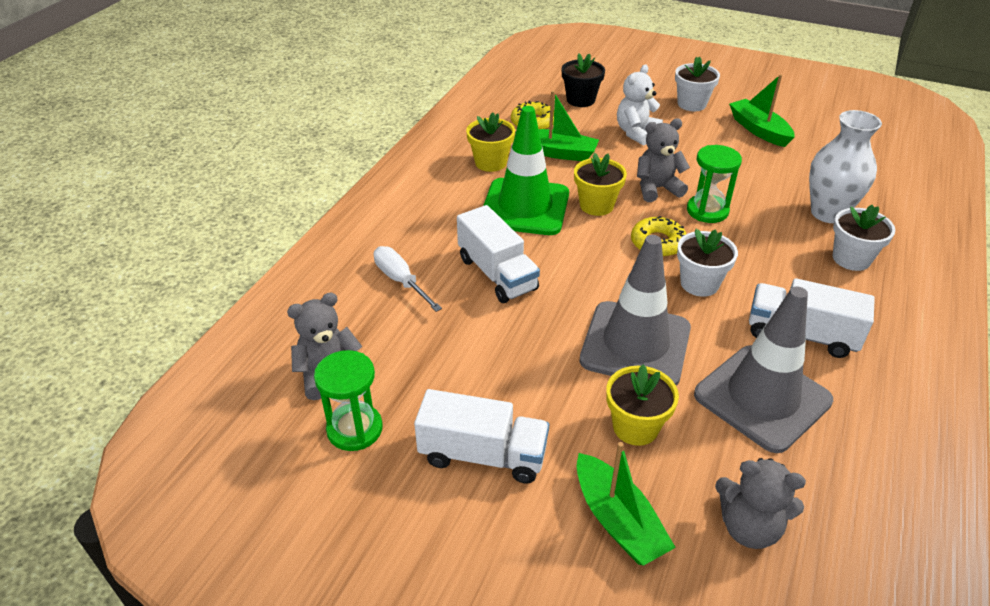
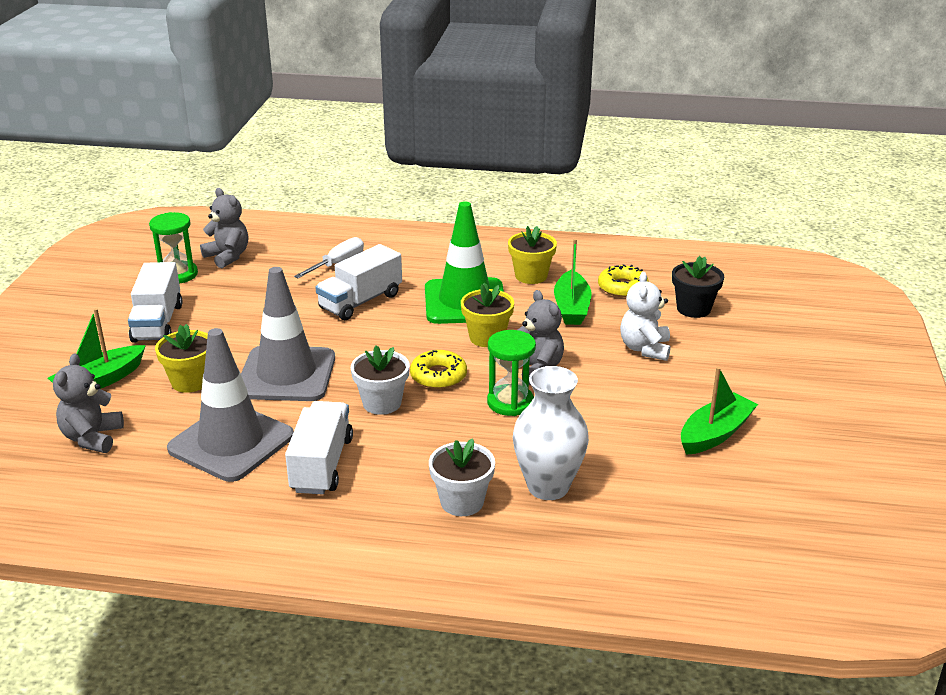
camera: 75 degrees right, 10 degrees down
white teddy bear [617,64,663,145] -> white teddy bear turned 105 degrees counterclockwise [620,272,671,361]
white flower pot [675,56,720,111] -> none

